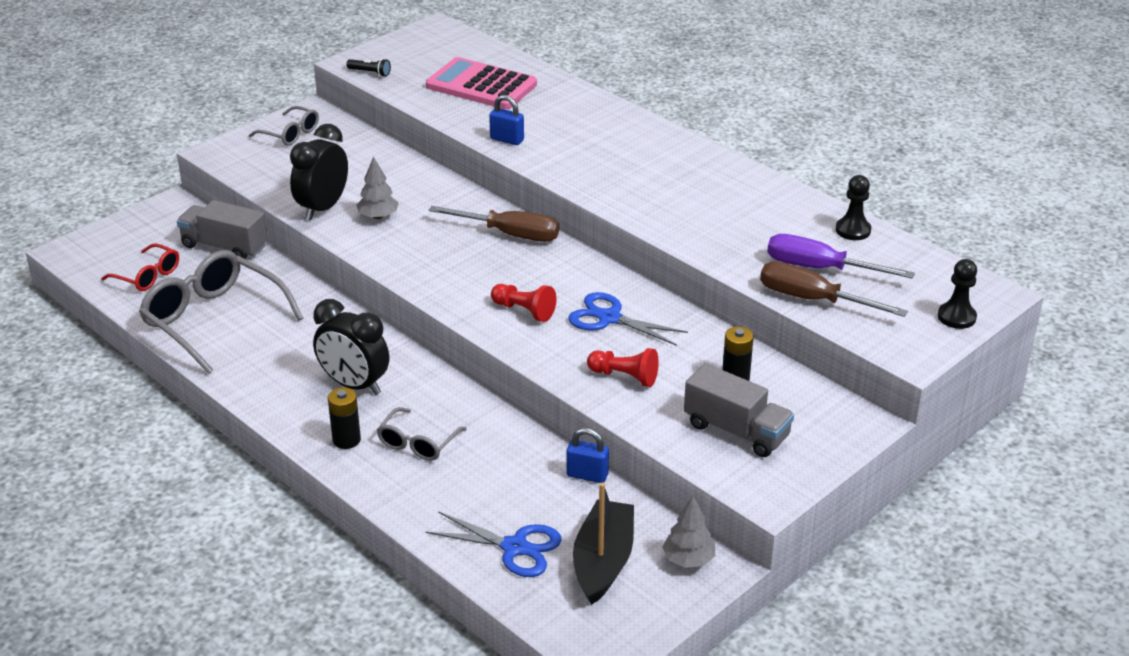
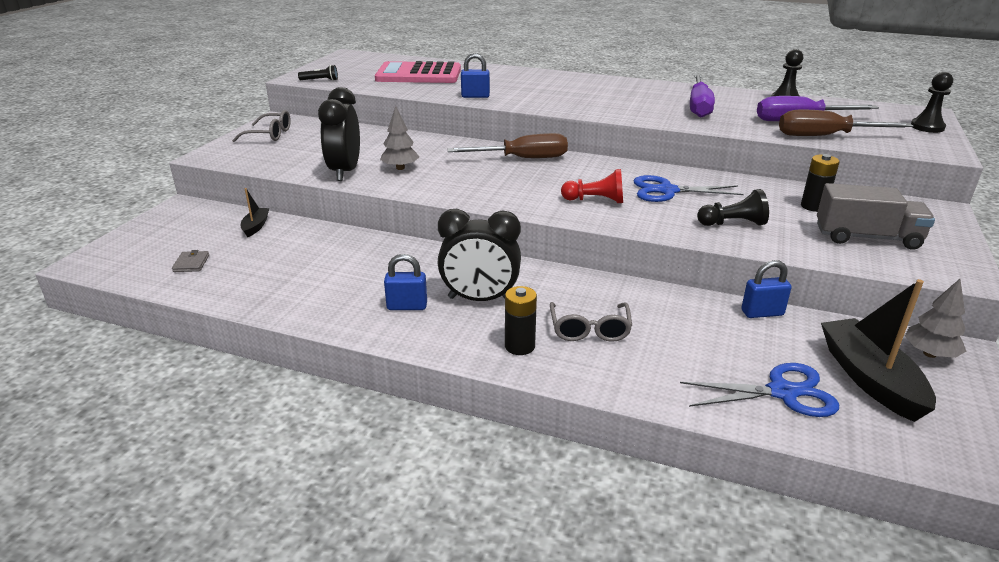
camera: 25 degrees left, 5 degrees down
red glasses [101,243,179,291] -> grey wallet [172,250,209,272]
grey glasses [139,250,303,374] -> none
grey truck [177,200,268,259] -> black boat [241,188,269,237]
red pawn [587,348,659,387] -> black pawn [697,189,769,226]
none -> blue padlock [384,254,427,310]
none -> purple screwdriver [690,74,715,117]

